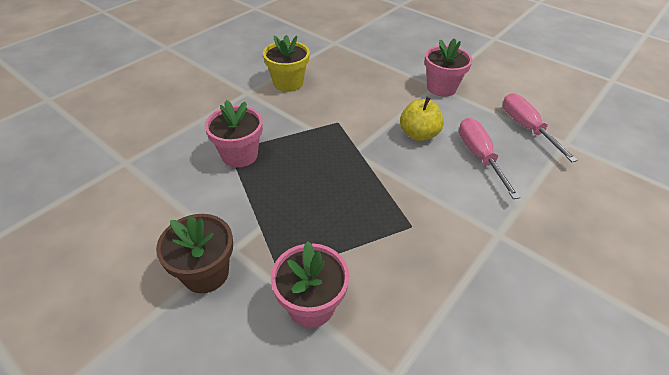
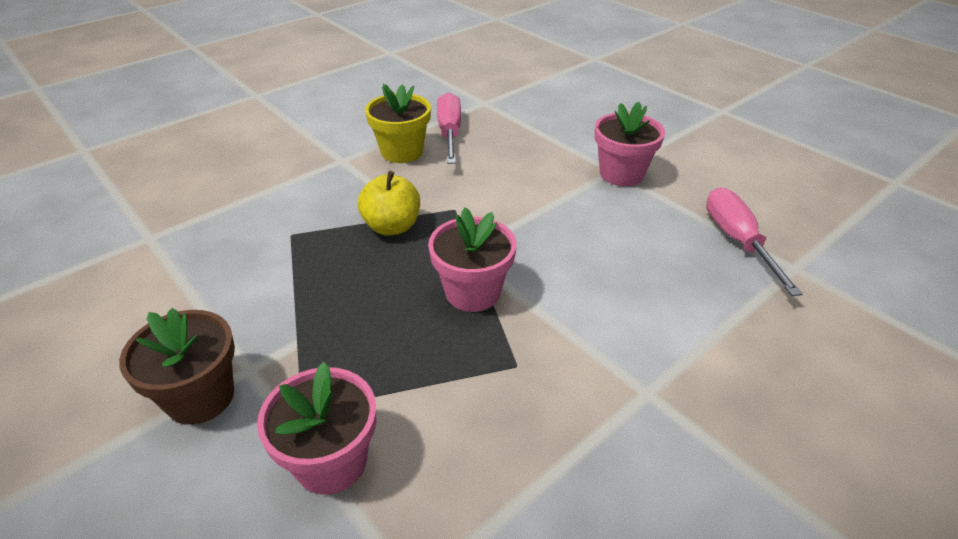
camera: 10 degrees right, 5 degrees down
pink flower pot [205,100,263,168] -> pink flower pot moved to [428,207,517,312]
yellow apple [400,97,444,141] -> yellow apple moved to [358,171,420,236]
pink screwdriver [459,118,520,199] -> pink screwdriver moved to [437,92,461,164]

